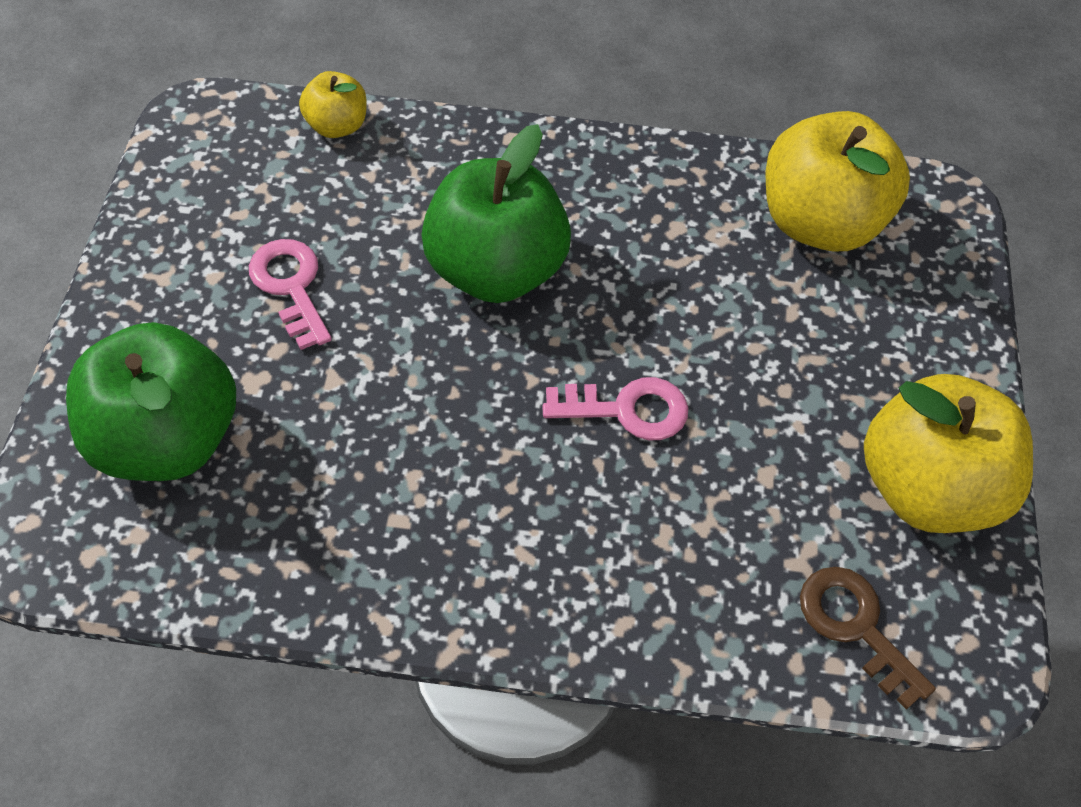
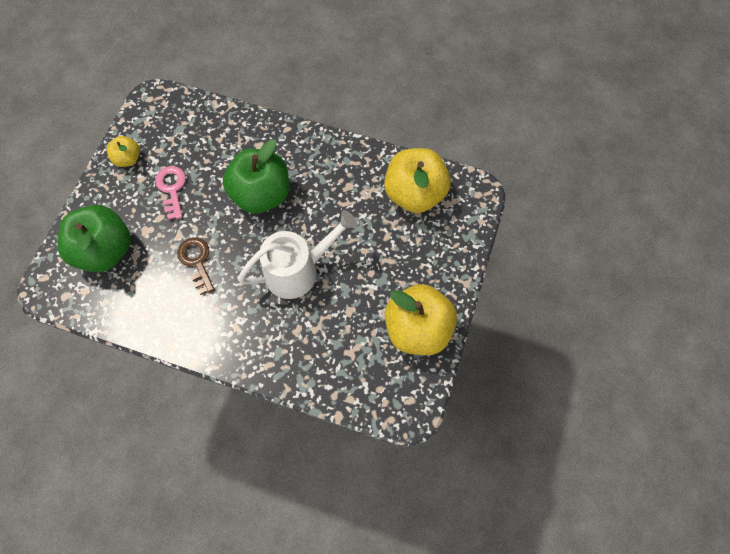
camera: 15 degrees right, 10 degrees up
yellow apple [299,71,367,138] -> yellow apple moved to [107,136,140,167]
pink key [542,377,688,440] -> white watering can [238,210,358,299]
brown key [800,567,936,710] -> brown key moved to [177,238,215,295]

